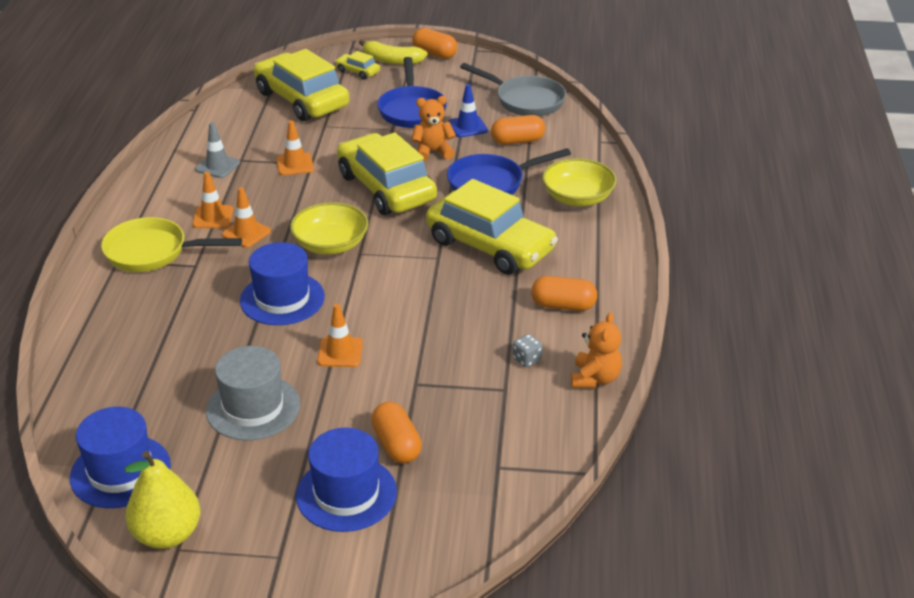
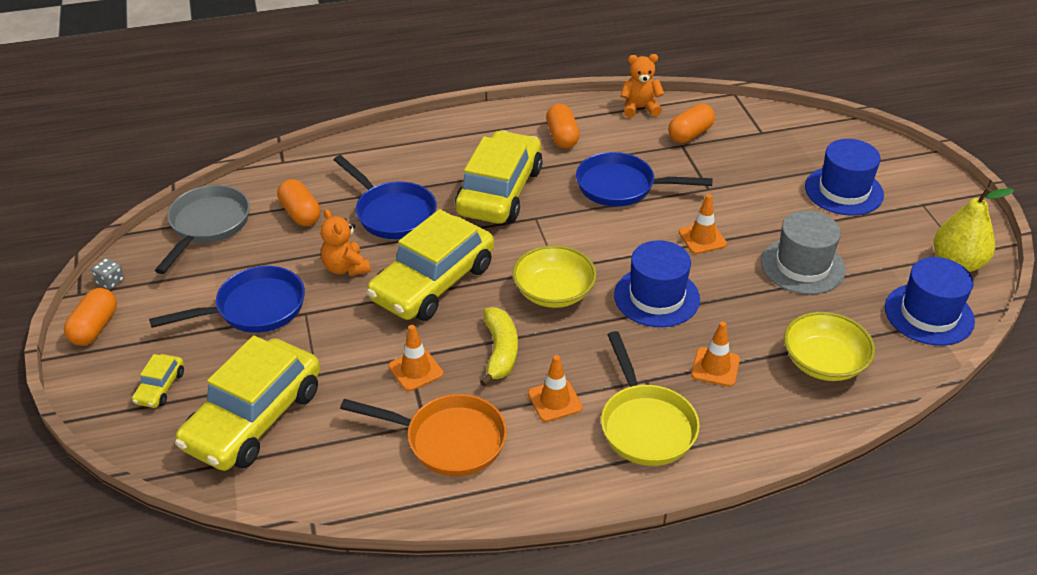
camera: 110 degrees left, 5 degrees up
grey traffic cone [195,122,240,178] -> orange pan [340,394,507,476]
orange traffic cone [222,187,271,248] -> orange traffic cone moved to [691,322,740,387]
yellow banana [359,39,428,65] -> yellow banana moved to [480,307,518,387]
orange capsule [371,402,422,463] -> orange capsule moved to [668,104,715,143]
blue traffic cone [448,84,488,137] -> none
grey dice [512,334,542,367] -> grey dice moved to [92,258,124,290]
yellow bowl [542,158,617,206] -> yellow bowl moved to [784,312,875,381]
none -> blue pan [576,152,713,207]

